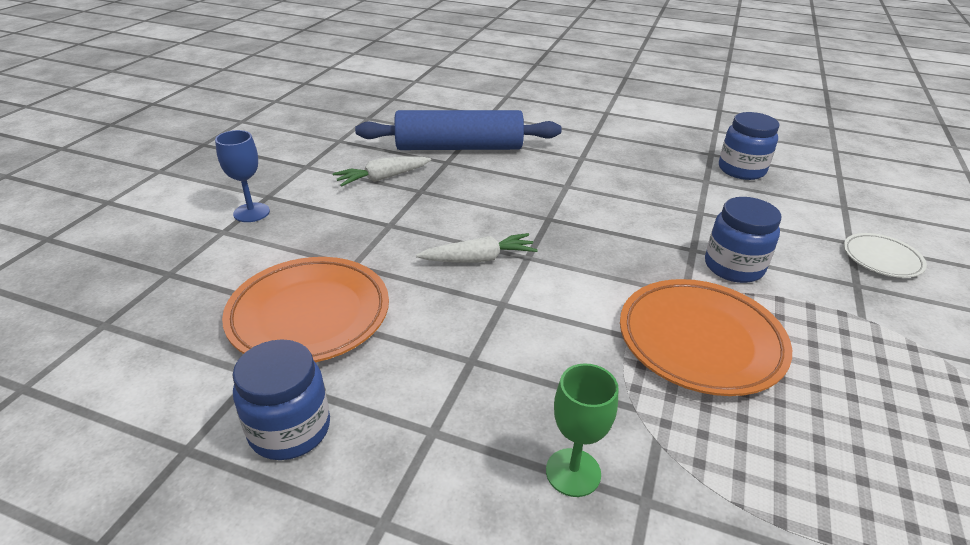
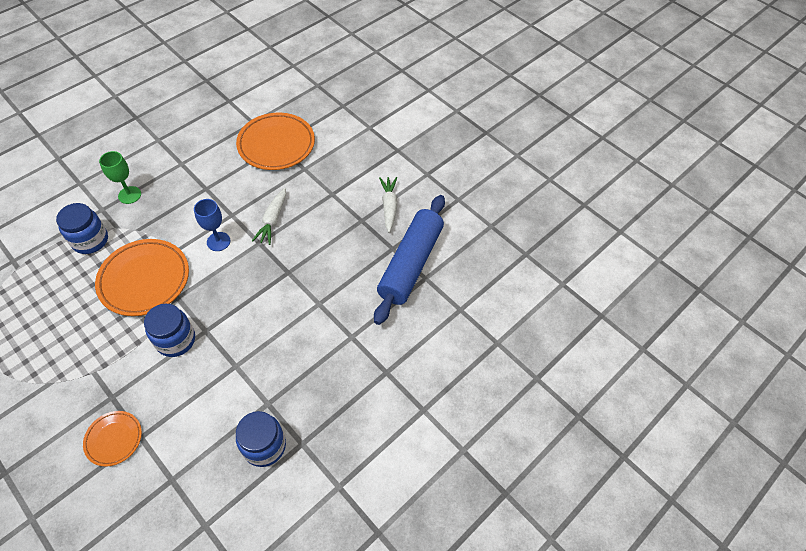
camera: 115 degrees right, 20 degrees up
blue goblet [215,130,270,222] -> blue goblet moved to [194,199,230,251]
blue jar [233,339,330,460] -> blue jar moved to [56,203,108,254]
white plate [844,233,927,278] -> orange plate [83,411,142,467]

